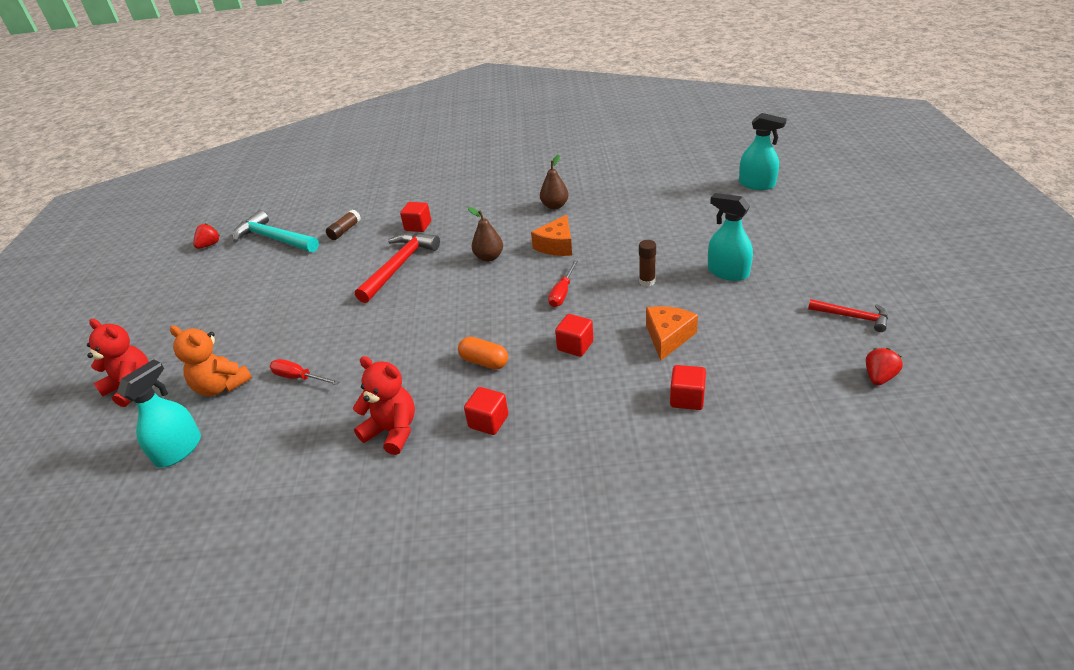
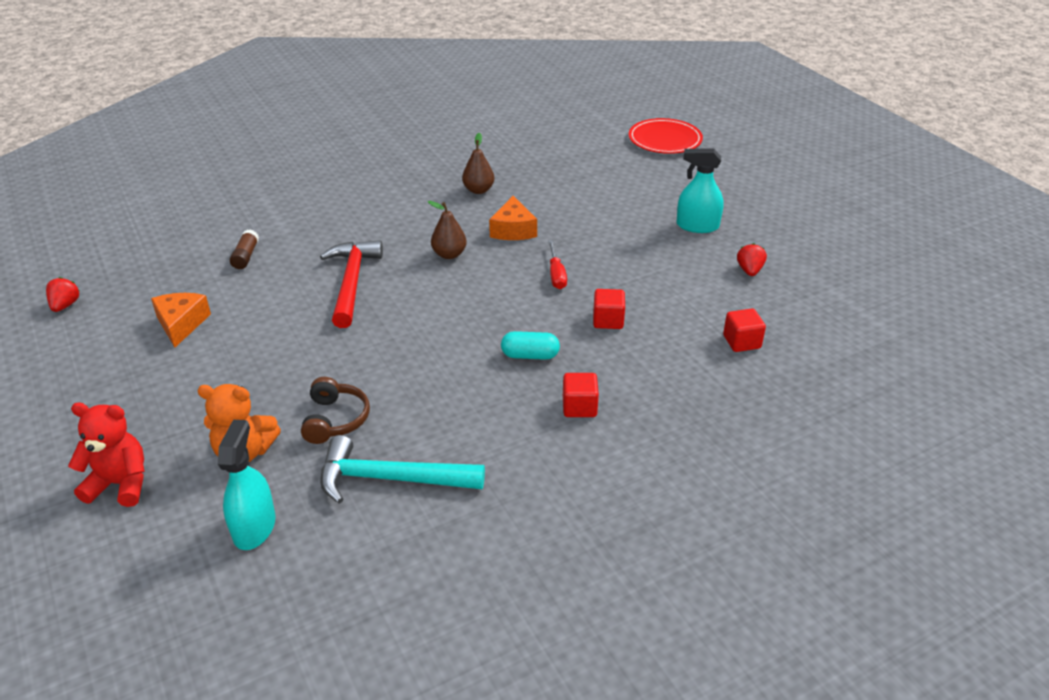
camera: 30 degrees left, 0 degrees up
turquoise hammer [233,210,319,252] -> turquoise hammer moved to [320,435,485,504]
red screwdriver [270,359,340,385] -> brown headphones [301,377,370,444]
red teddy bear [352,356,415,455] -> none
red cube [400,202,431,232] -> none
orange capsule [458,337,508,370] -> turquoise capsule [501,331,560,360]
brown glue stick [639,240,656,286] -> none
orange cheese [646,306,698,361] -> orange cheese moved to [151,293,211,348]
turquoise spray bottle [739,113,787,190] -> red plate [629,118,703,154]
red hammer [808,299,888,332] -> none
red strawberry [866,348,903,385] -> red strawberry moved to [737,243,767,276]

